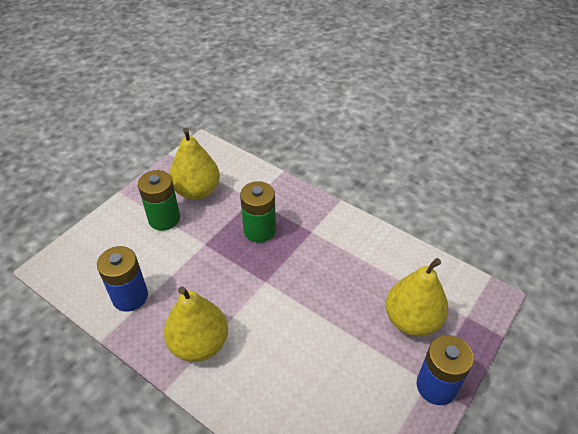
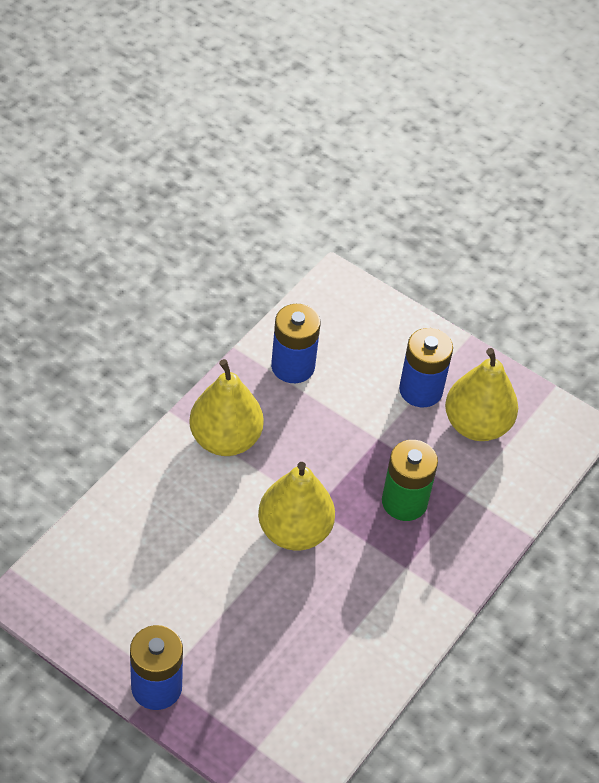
camera: 85 degrees right, 5 degrees up
green battery [138,170,180,231] -> blue battery [399,328,453,407]
yellow pear [386,258,448,336] -> yellow pear moved to [258,462,335,550]

